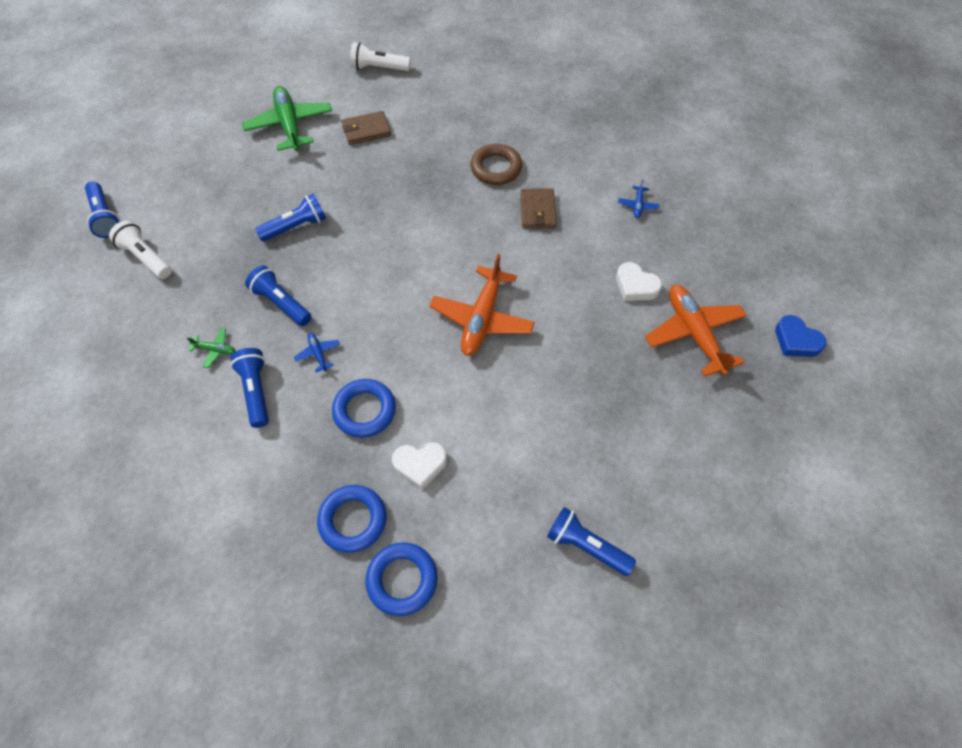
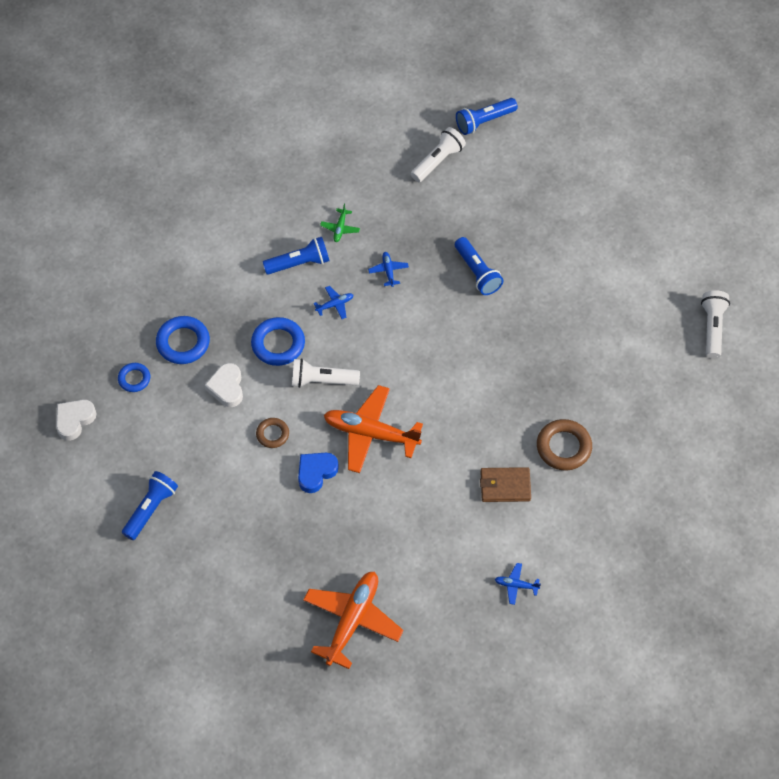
camera: 90 degrees right, 0 degrees up
green plane [242,86,332,151] -> none
blue flashlight [245,265,312,326] -> blue plane [368,252,409,287]
brown wallet [342,111,391,145] -> none
blue ring [366,542,438,616] -> blue ring [118,363,150,392], size x0.60
white heart [616,262,662,301] -> white heart moved to [56,400,97,441]
orange plane [645,285,747,377] -> orange plane turned 45 degrees counterclockwise [303,572,404,669]
blue heart [775,315,827,357] -> blue heart moved to [298,453,339,493]
none -> brown ring [256,418,289,448]
none -> white flashlight [292,358,360,388]

